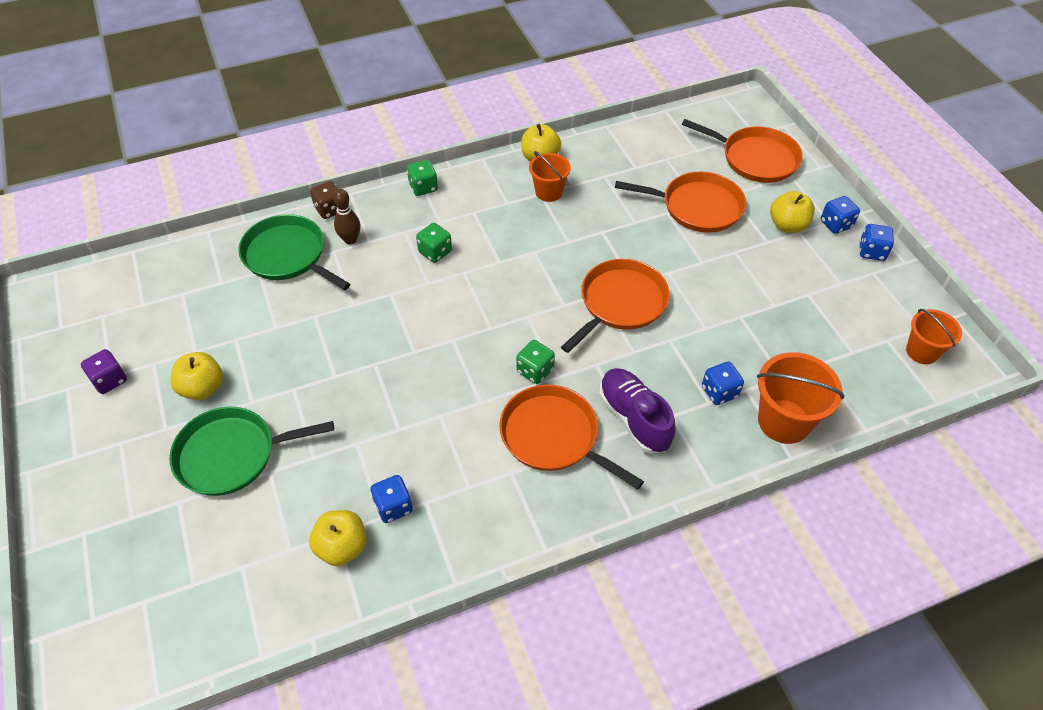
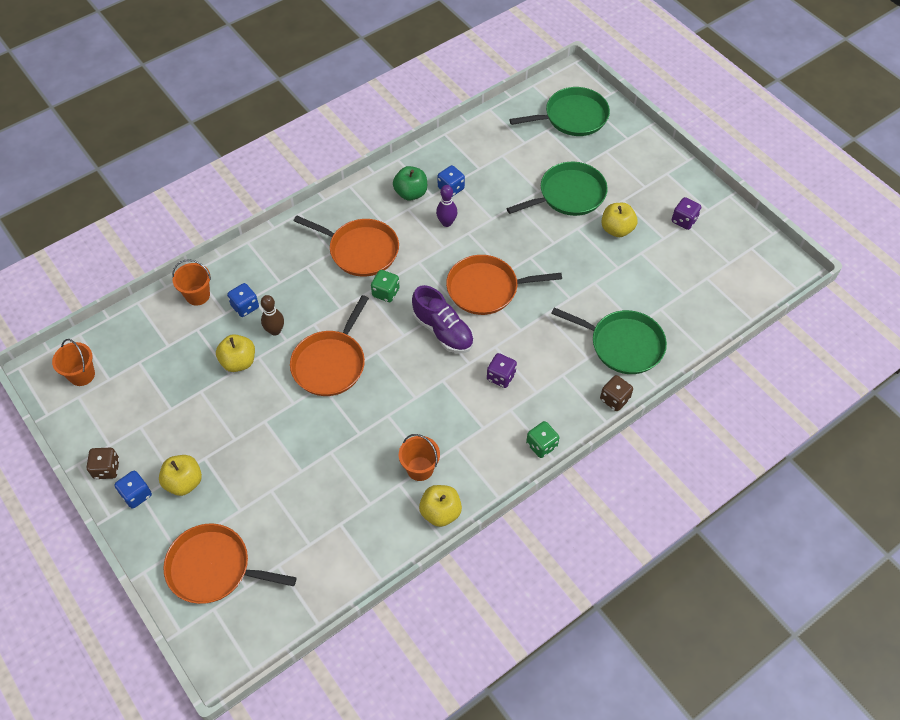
camera: 165 degrees right, 5 degrees up
yellow apple [309,510,367,566] -> yellow apple moved to [216,334,255,372]
brown bowling pin [333,189,361,245] -> brown bowling pin moved to [261,295,284,336]
green dice [416,223,452,263] -> purple dice [487,353,517,388]
purple shoe [599,368,676,453] -> purple shoe moved to [412,285,474,353]
orange pan [615,172,746,233] -> orange pan moved to [446,255,562,315]
orange bucket [757,352,845,444] -> orange bucket [172,259,211,305], size x0.64
blue dice [859,224,894,261] -> brown dice [87,448,119,479]
none -> green apple [393,166,427,200]
none -> purple bowling pin [436,185,457,227]
none -> green pan [509,87,610,136]

